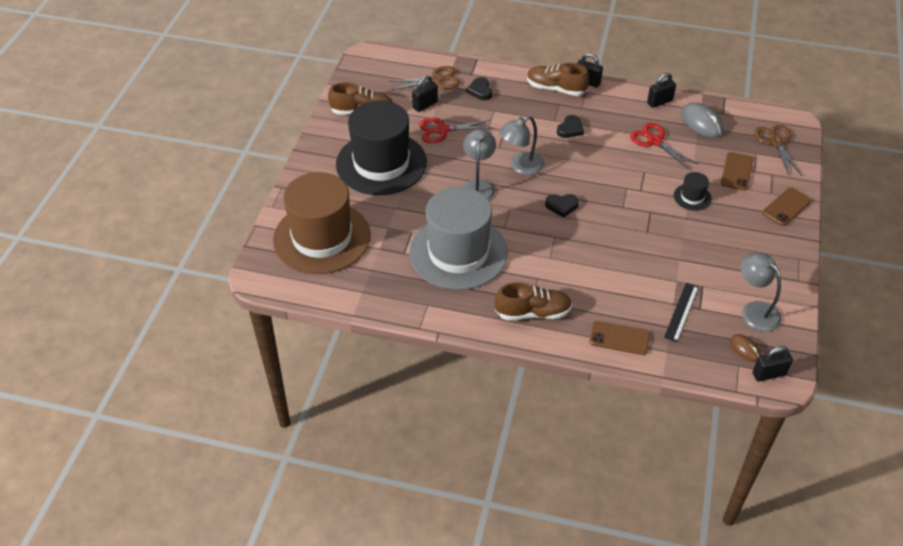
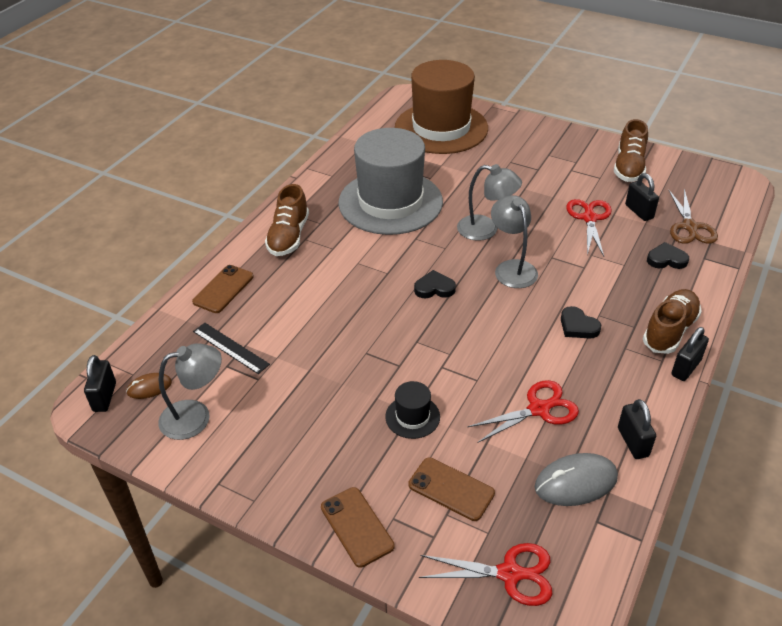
camera: 105 degrees right, 5 degrees down
black hat [336,101,427,195] -> none
black heart [545,194,579,218] -> black heart turned 75 degrees clockwise [414,270,456,298]
brown scissors [754,125,802,175] -> red scissors [419,543,552,606]

